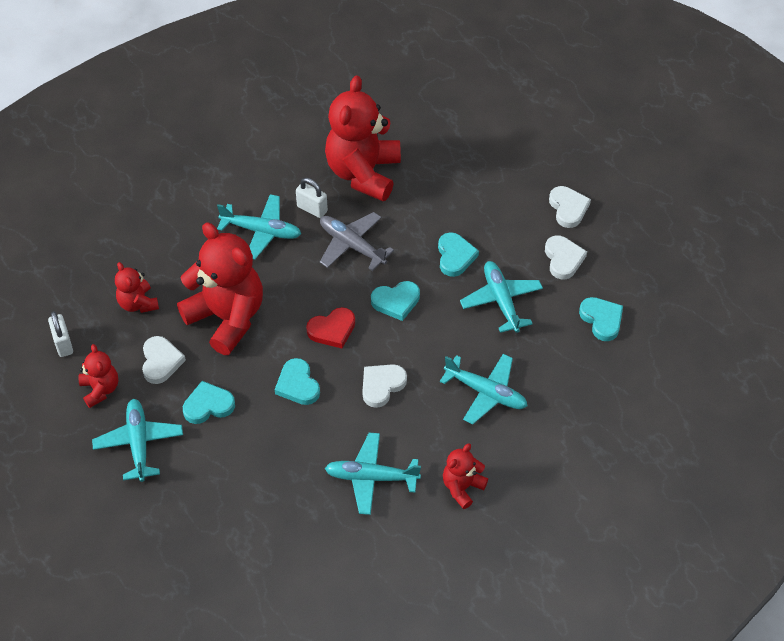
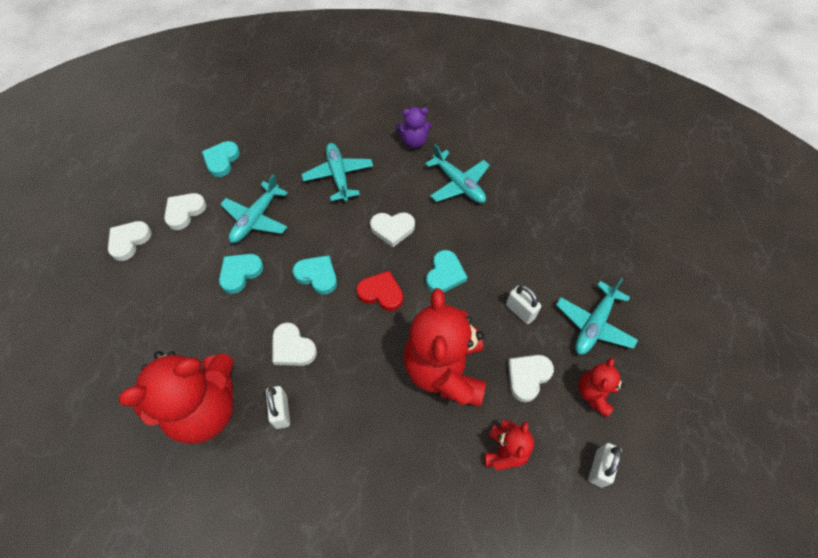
camera: 135 degrees left, 5 degrees up
turquoise heart [183,381,235,424] -> white padlock [506,285,541,324]
turquoise plane [217,194,301,260] -> none
grey plane [320,212,394,271] -> white heart [272,323,317,366]
red teddy bear [443,443,488,509] -> purple teddy bear [396,107,432,149]

